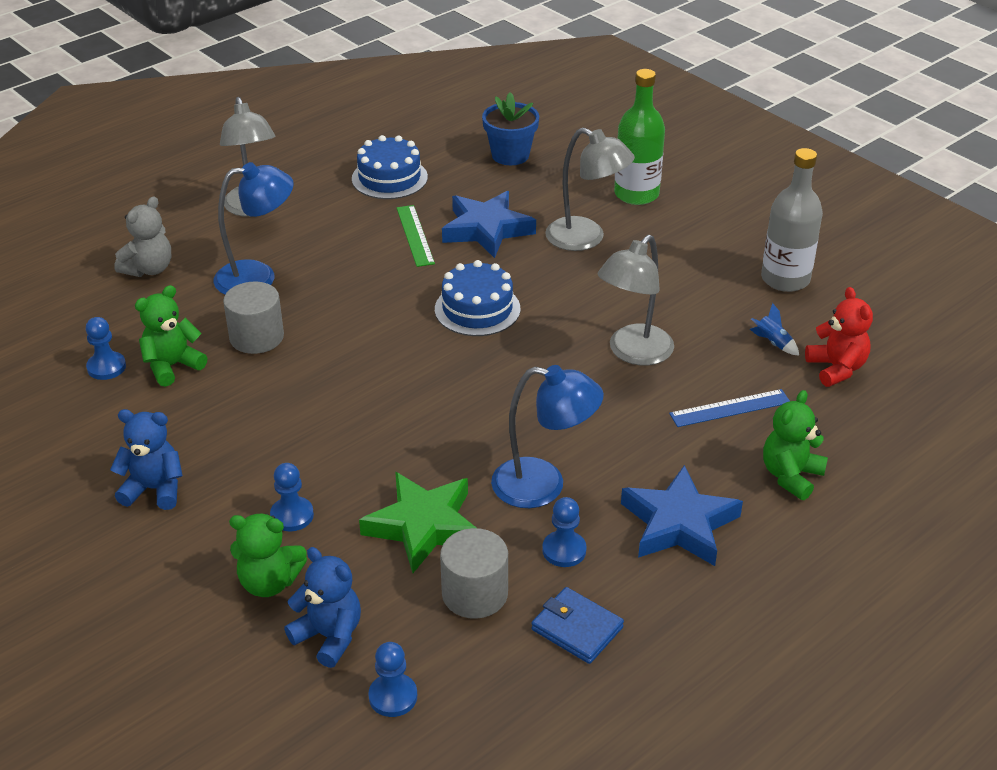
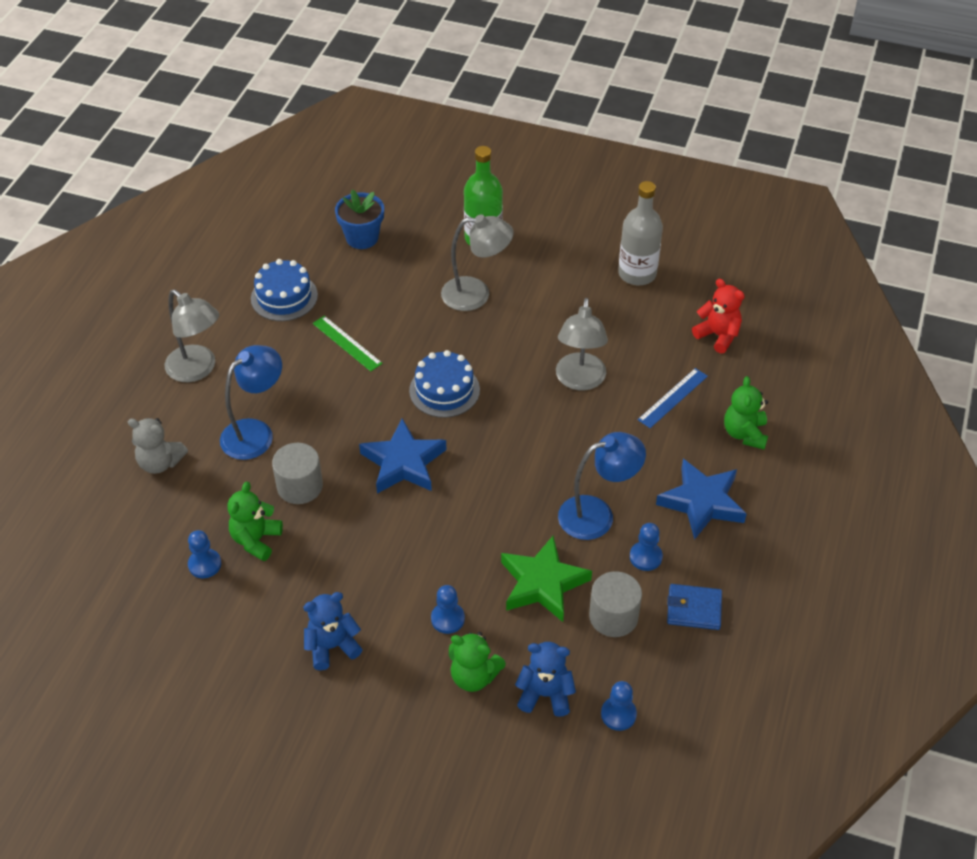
camera: 30 degrees left, 10 degrees up
grey teddy bear [114,197,171,277] -> grey teddy bear turned 105 degrees clockwise [128,418,188,474]
green teddy bear [229,514,307,597] -> green teddy bear turned 45 degrees clockwise [449,632,506,692]
blue star [442,191,536,258] -> blue star moved to [359,418,447,494]
blue rocket [750,303,799,356] -> none

